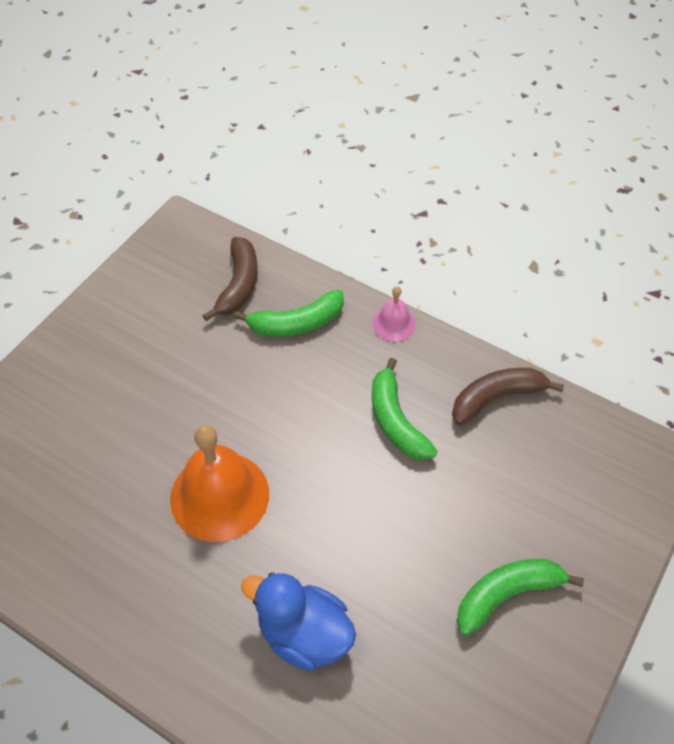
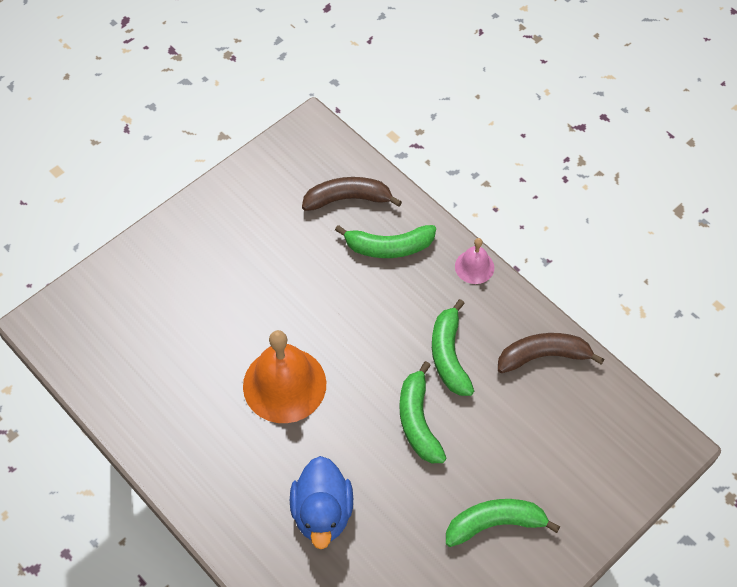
camera: 15 degrees right, 5 degrees up
brown banana [202,237,258,321] -> brown banana turned 120 degrees counterclockwise [302,177,402,211]
blue duck [241,572,356,671] -> blue duck turned 135 degrees counterclockwise [290,456,353,549]
none -> green banana [400,361,446,463]

